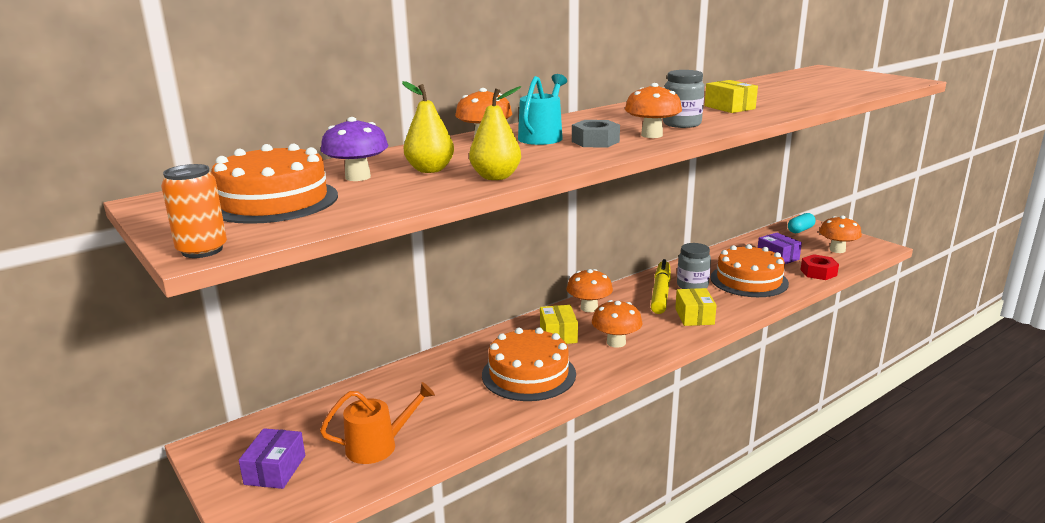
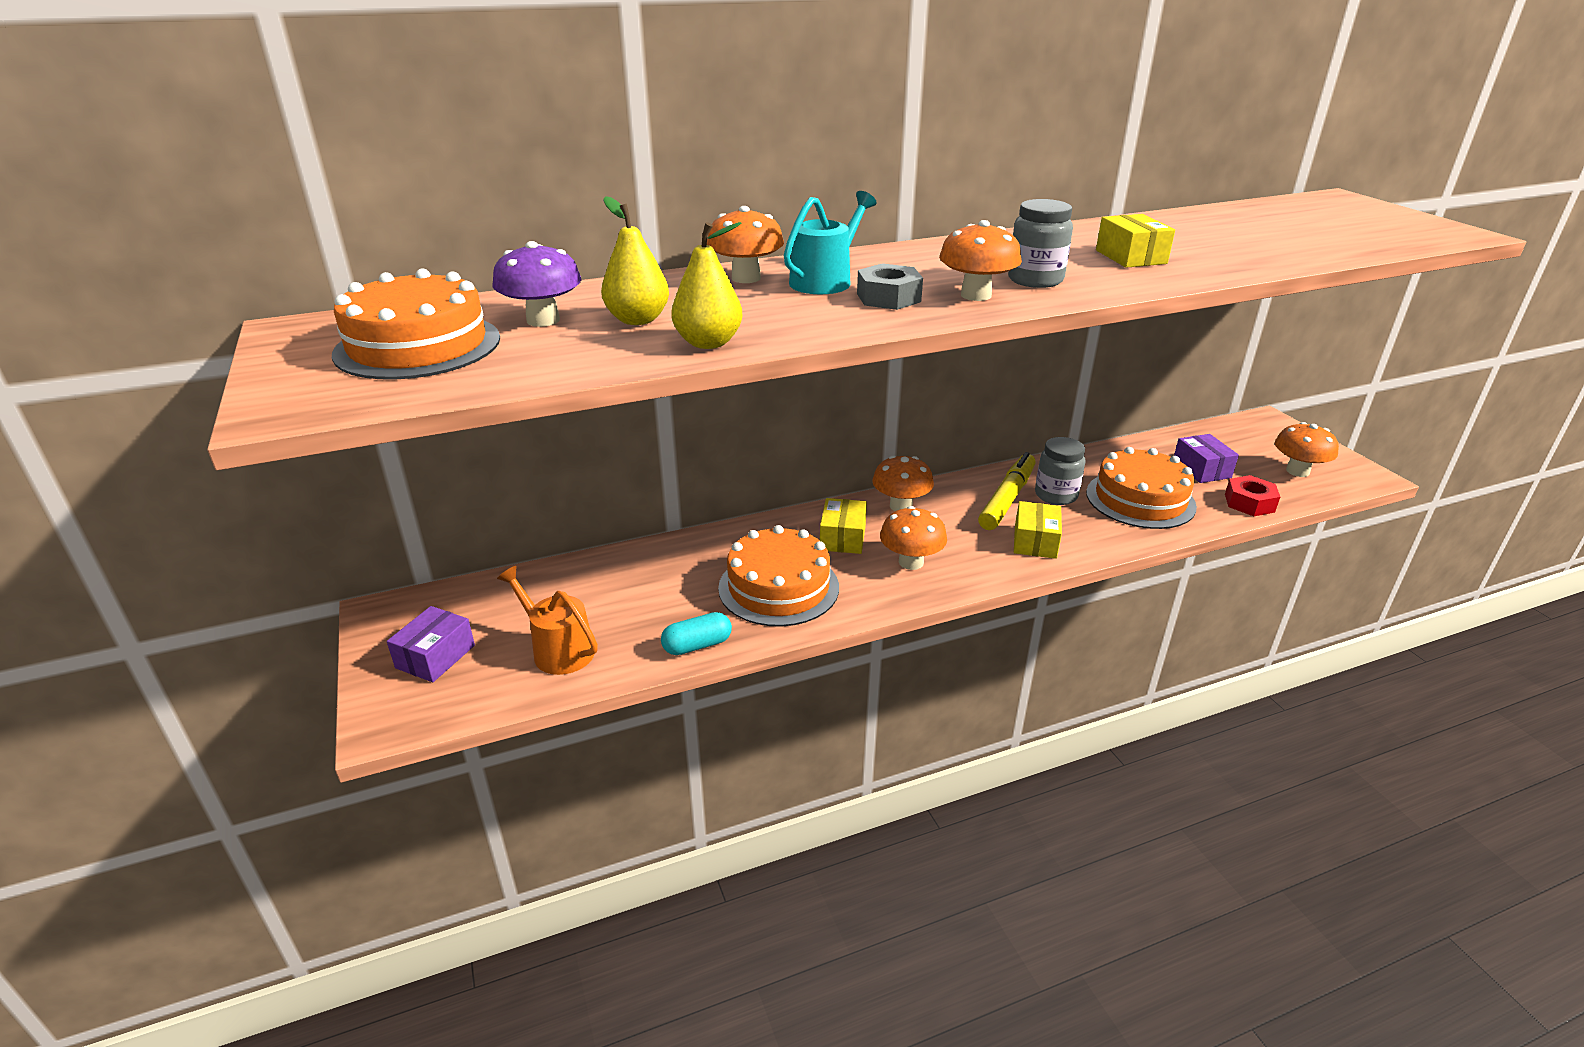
camera: 15 degrees right, 10 degrees up
orange can [161,164,227,258] -> none
orange watering can [320,382,435,464] -> orange watering can turned 135 degrees counterclockwise [497,566,598,675]
turquoise capsule [788,213,816,233] -> turquoise capsule moved to [661,612,732,655]

